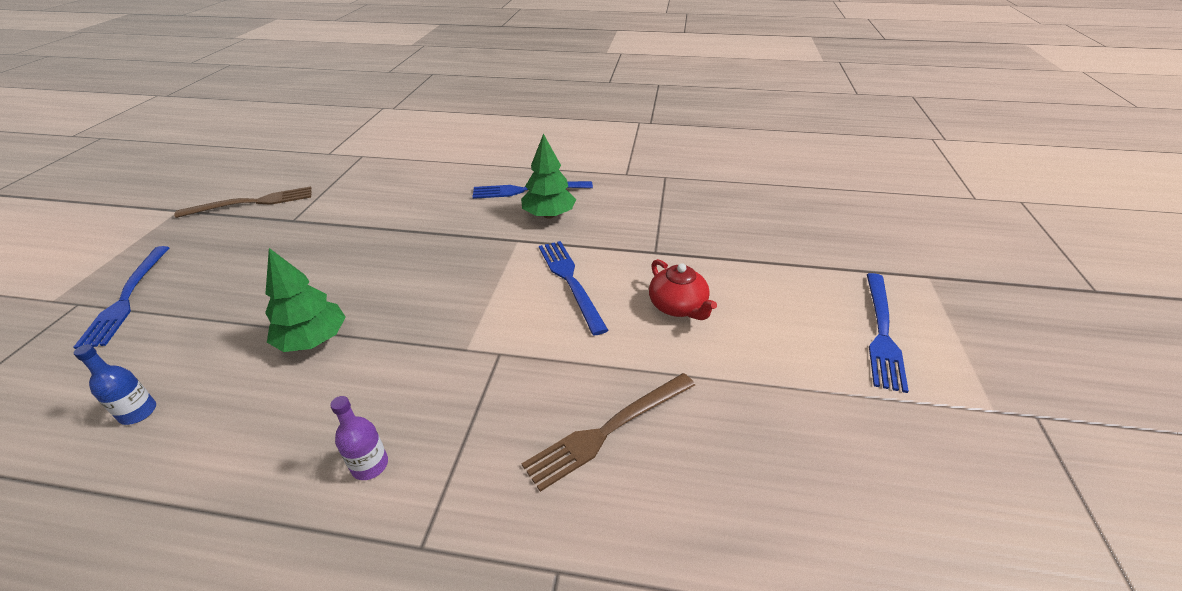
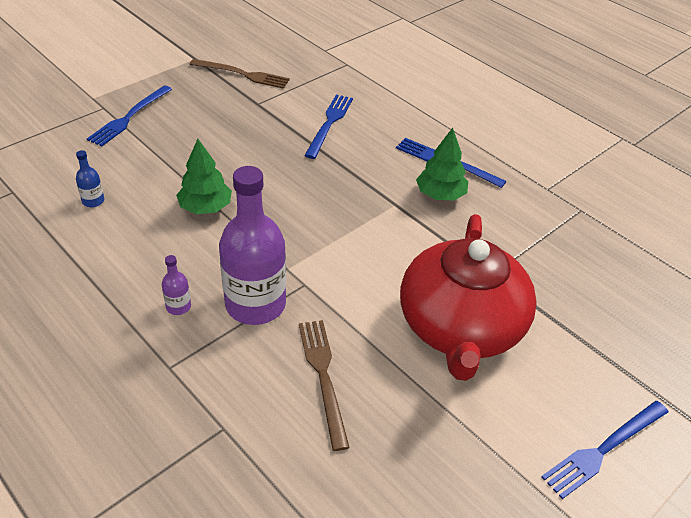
camera: 35 degrees right, 5 degrees up
brown fork [521,373,695,492] -> brown fork turned 75 degrees clockwise [299,320,350,451]
blue fork [539,241,608,335] -> blue fork moved to [304,95,353,159]
red teapot [649,259,717,320] -> red teapot [400,214,537,381], size x2.42
none -> purple bottle [219,166,286,325]

